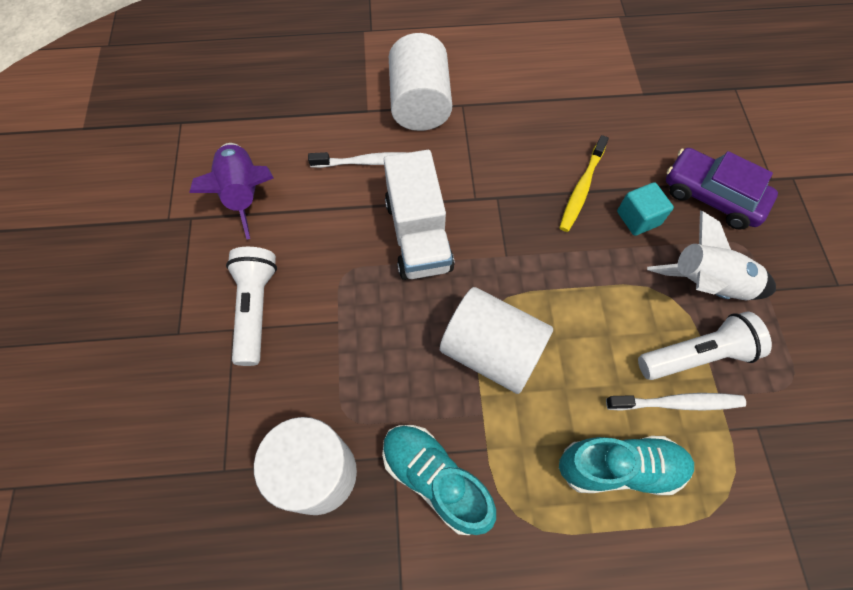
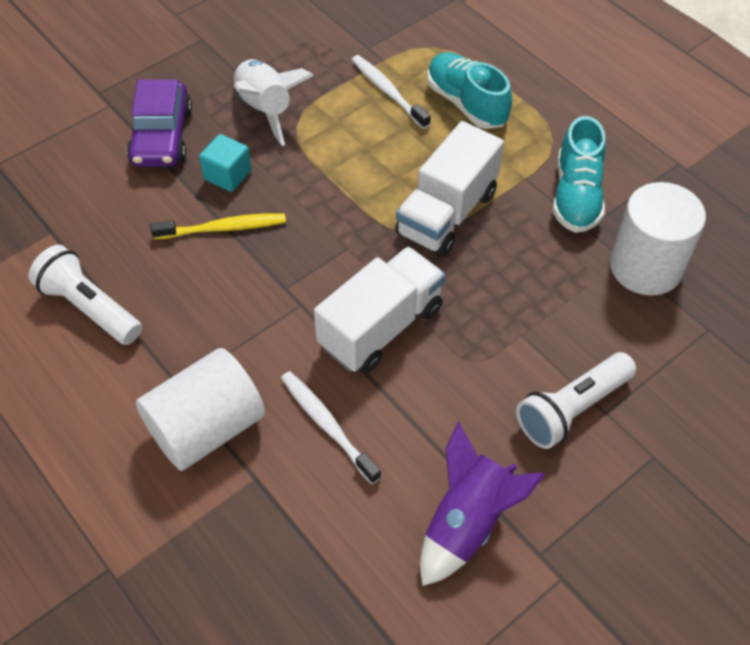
camera: 125 degrees left, 10 degrees down
white cylinder [440,287,553,394] -> white truck [395,121,504,256]
white flashlight [638,312,772,380] -> white flashlight moved to [28,245,142,345]

